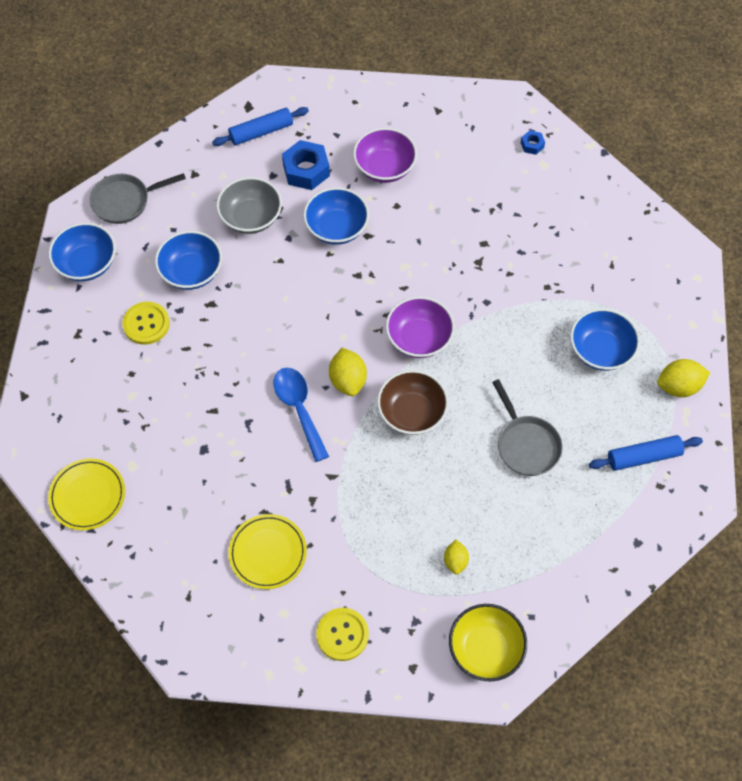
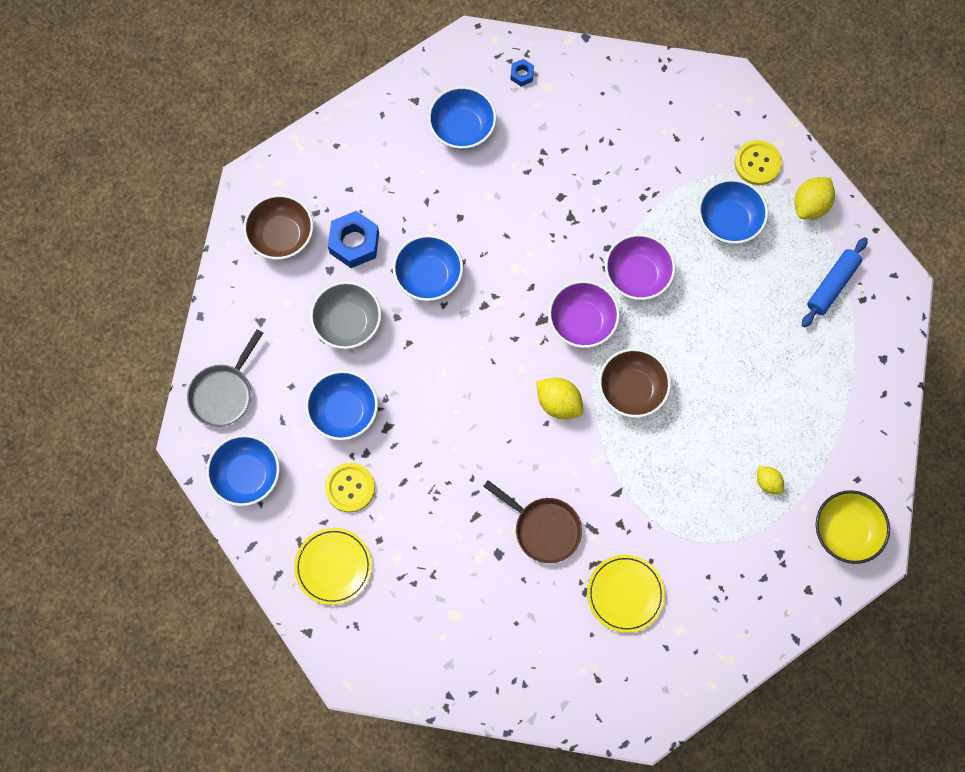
camera: 40 degrees left, 10 degrees up
yellow plate [48,458,125,530] -> yellow plate moved to [294,528,372,605]
blue rolling pin [212,107,309,146] -> brown bowl [243,194,313,260]
blue spoon [274,368,329,462] -> none
yellow button [316,608,369,661] -> yellow button moved to [735,140,782,185]
purple bowl [353,128,417,183] -> purple bowl moved to [605,234,675,300]
grey pan [492,379,563,476] -> none
none -> blue bowl [428,86,496,150]
none -> brown pan [483,480,582,563]

